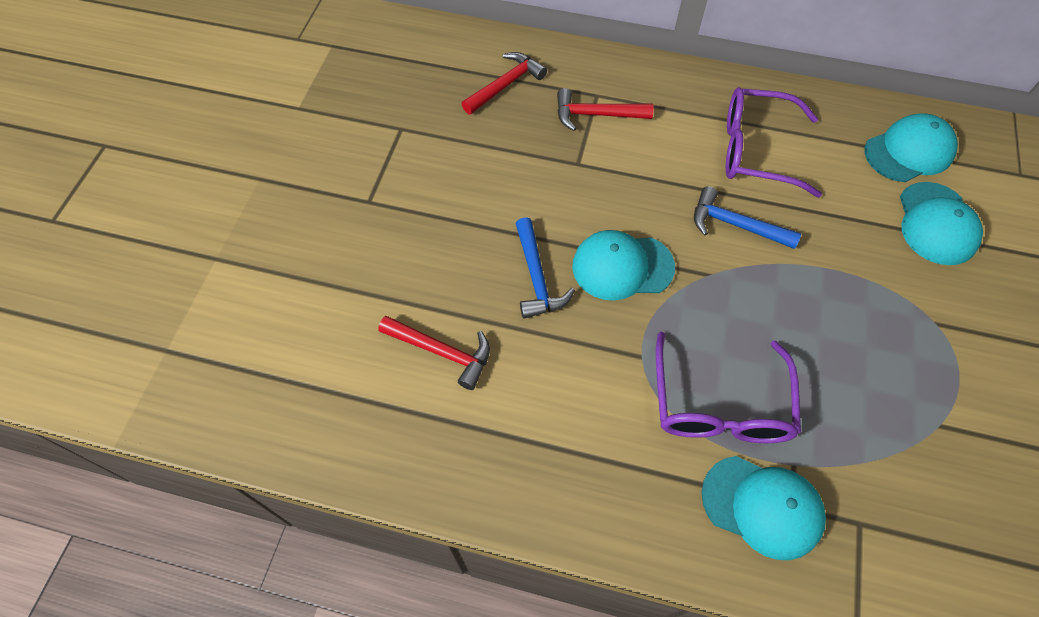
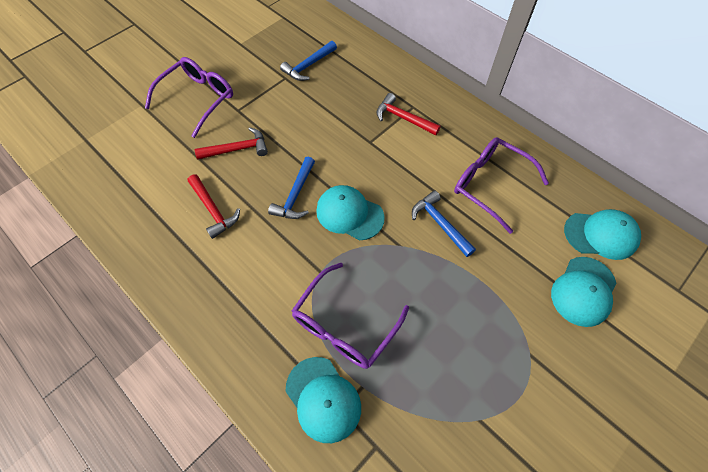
camera: 30 degrees right, 0 degrees up
red hammer [462,52,547,114] -> red hammer moved to [195,127,268,160]
none -> purple glasses [145,57,233,138]
none -> blue hammer [280,41,337,81]

